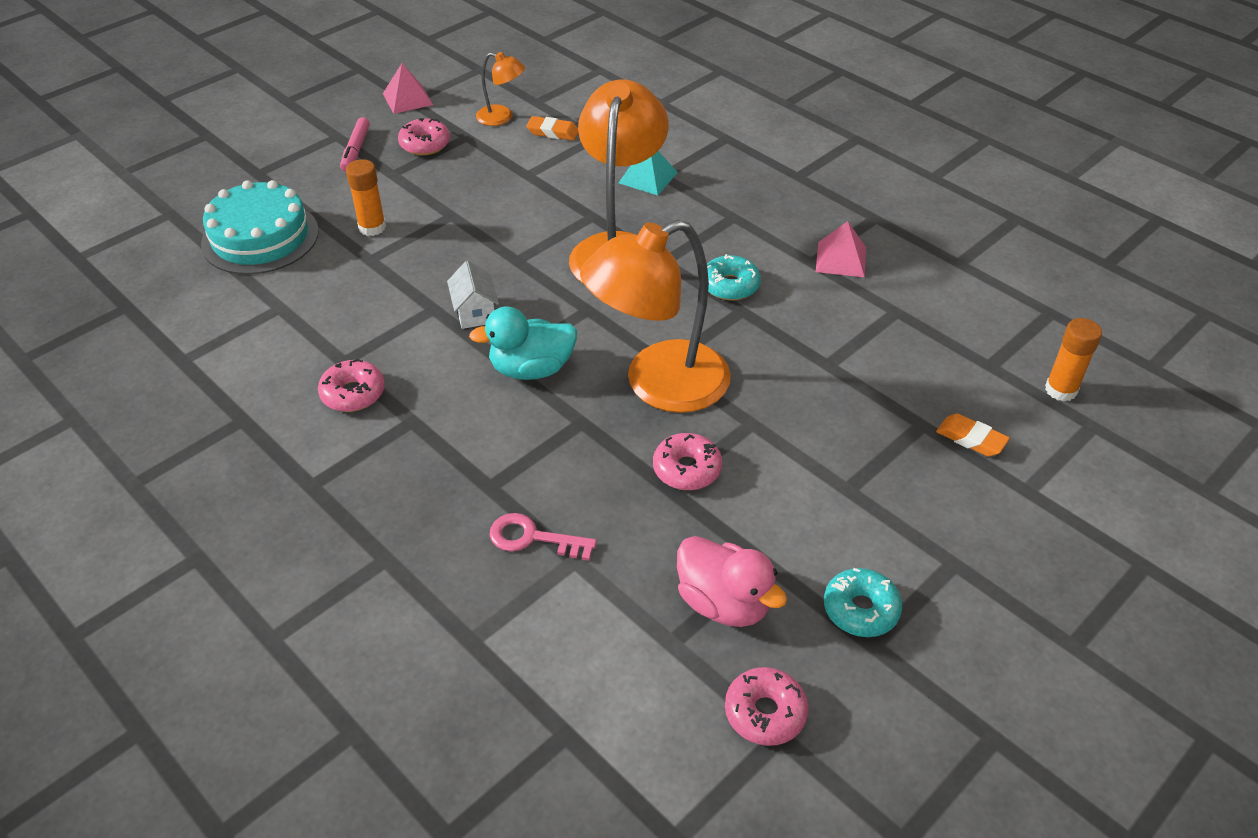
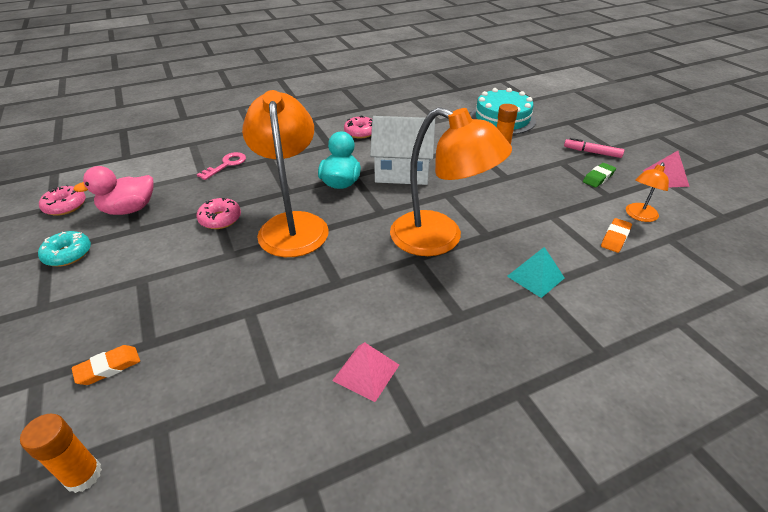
camera: 110 degrees right, 5 degrees down
pink donut [398,118,450,155] -> green eraser [583,163,616,188]
white house [447,261,499,329] -> white house [370,116,435,185], size x1.98
turquoise donut [707,254,761,300] -> none

